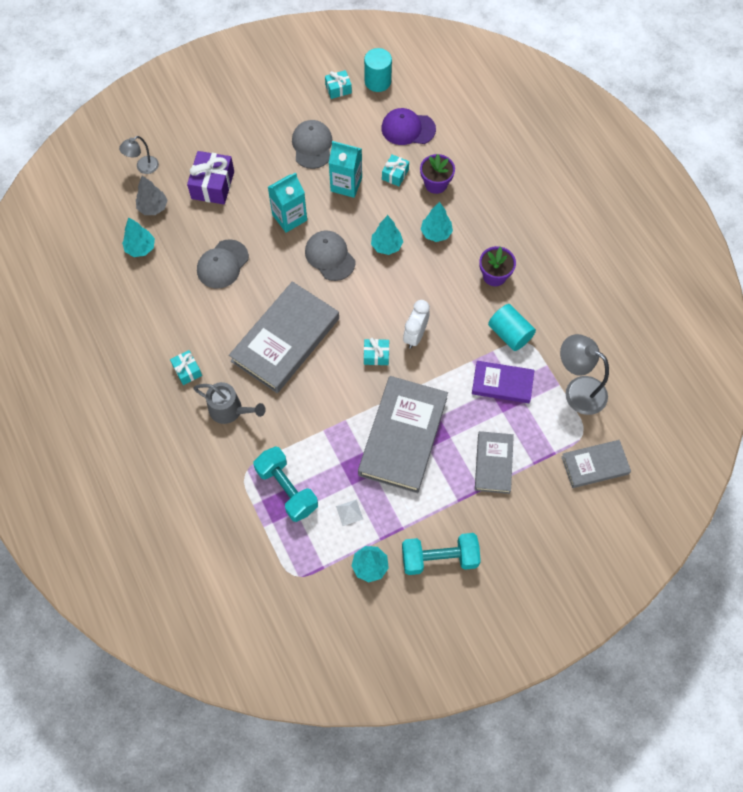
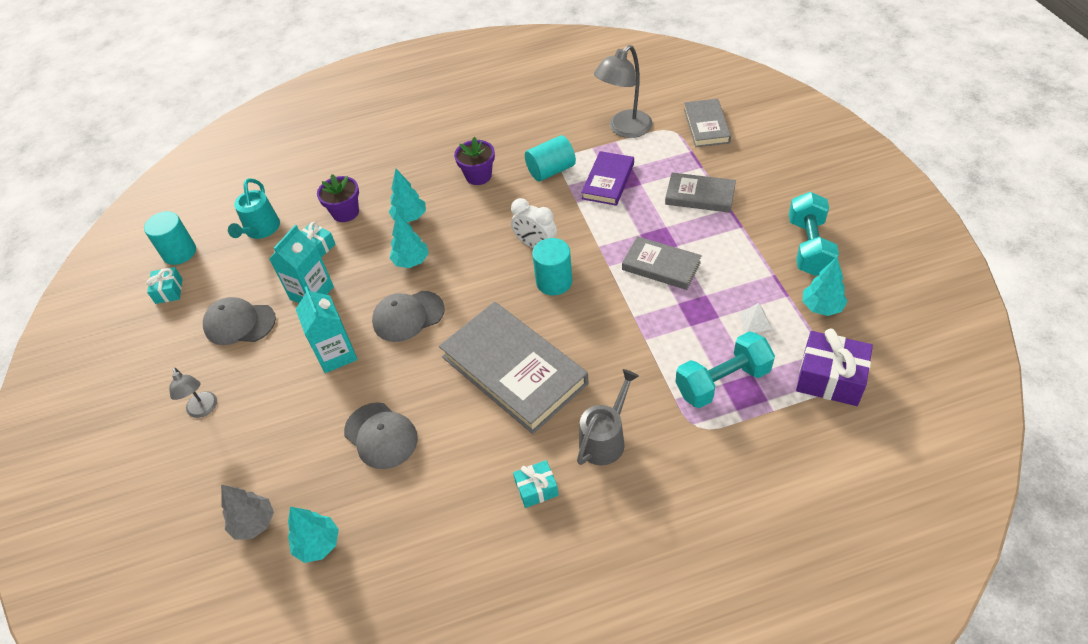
camera: 75 degrees left, 15 degrees down
grey lamp [119,136,159,174] -> grey lamp moved to [169,368,217,418]
purple gift [187,151,234,204] -> purple gift moved to [796,329,873,406]
grey book [358,376,448,493] -> grey book [622,236,702,290], size x0.56
turquoise gift [364,338,389,365] -> turquoise cylinder [532,238,572,295]
purple cap [381,108,436,145] -> turquoise watering can [228,178,280,239]

